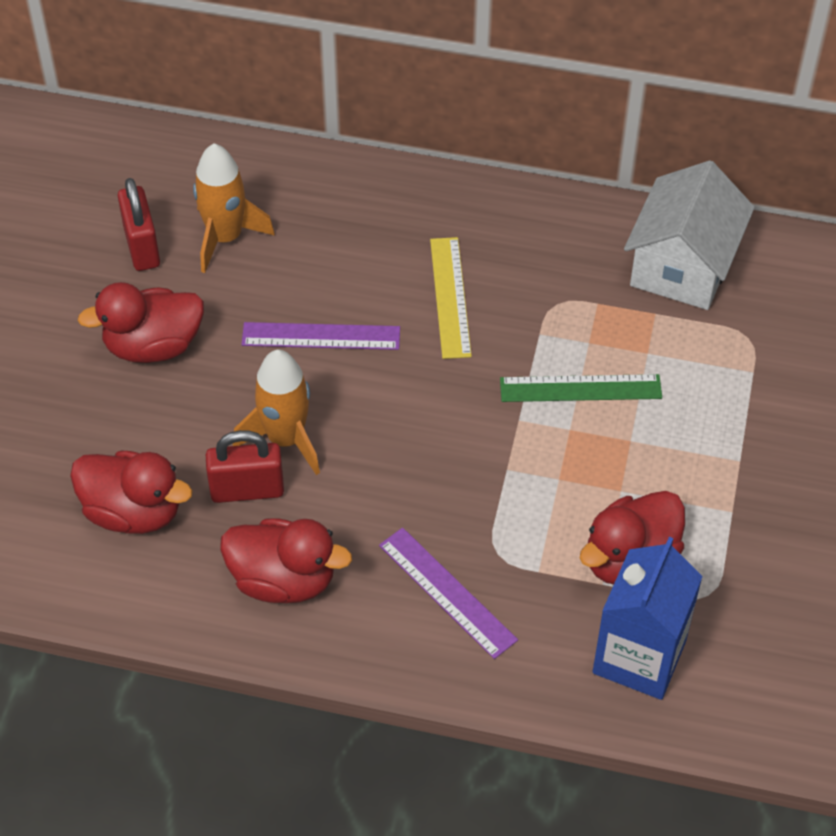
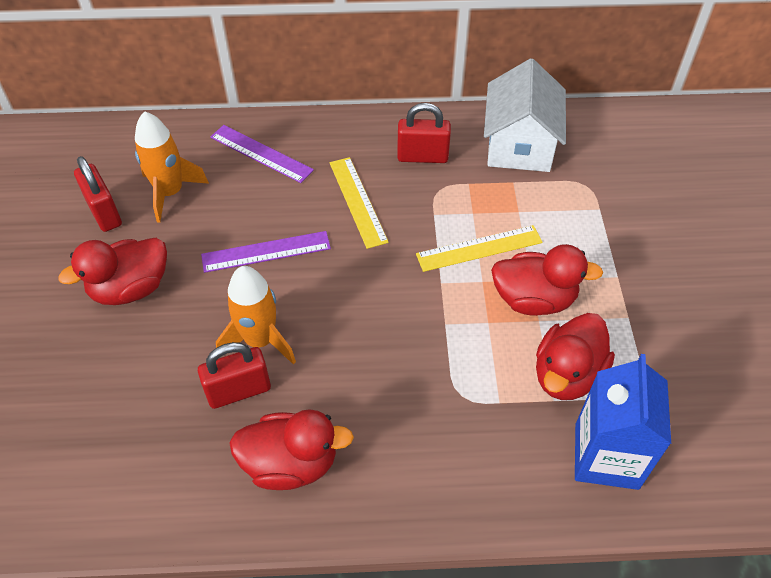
camera: 15 degrees left, 0 degrees up
red duck [70,451,193,534] -> red duck moved to [491,244,603,316]
purple ruler [379,528,518,659] -> purple ruler moved to [210,125,314,183]
green ruler [500,374,662,402] -> yellow ruler [416,225,543,272]
none -> red padlock [397,103,451,163]

